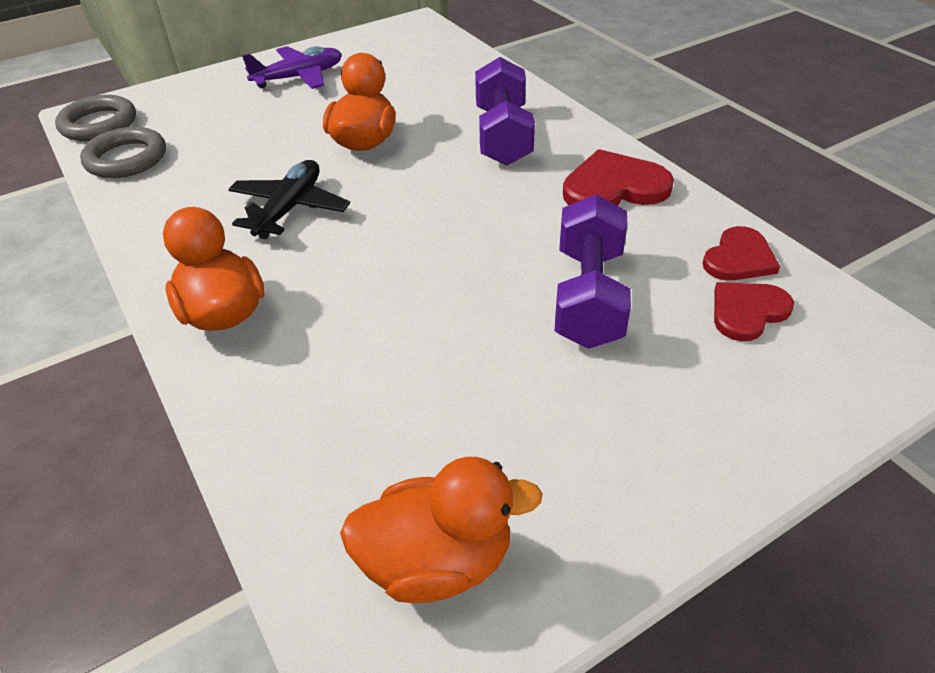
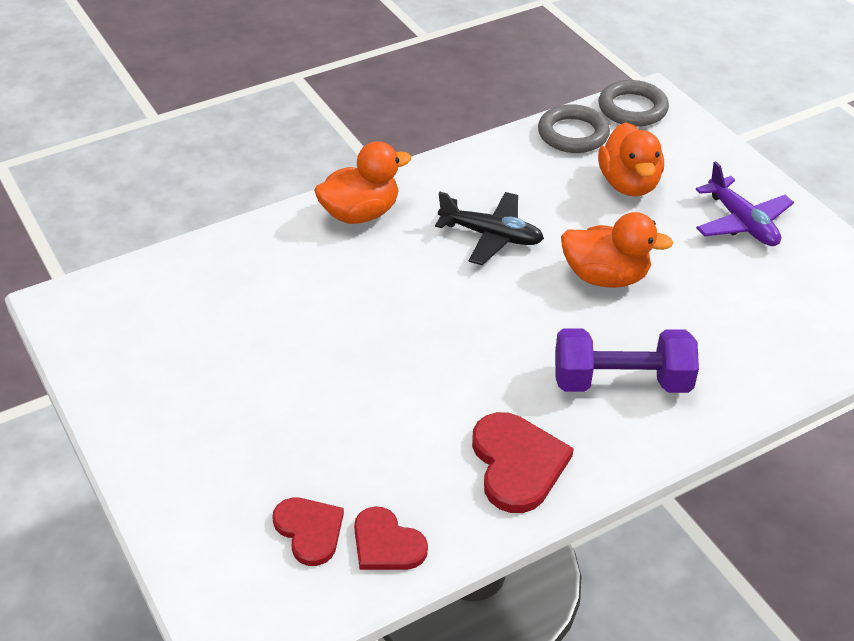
camera: 90 degrees right, 0 degrees up
orange duck [340,457,543,603] -> orange duck moved to [598,122,664,197]
purple dumbbell [554,194,631,349] -> none

